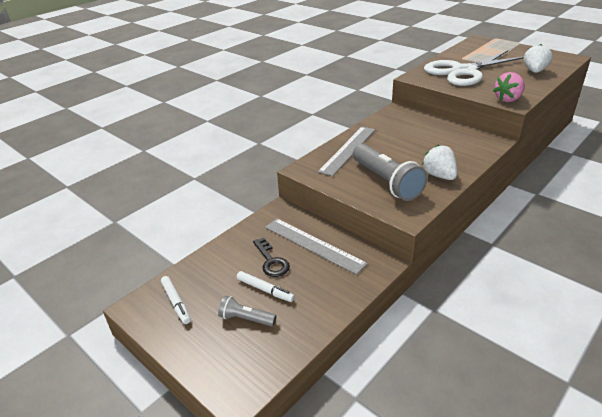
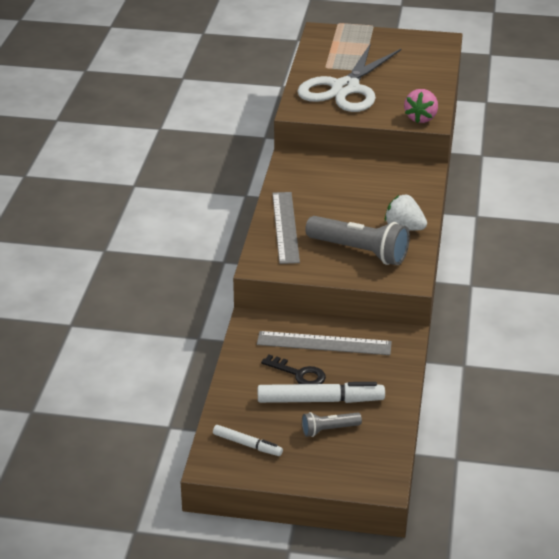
camera: 35 degrees left, 0 degrees up
white marker [237,271,295,302] -> white marker [258,382,385,403], size x1.75
white strawberry [524,44,553,73] -> none

